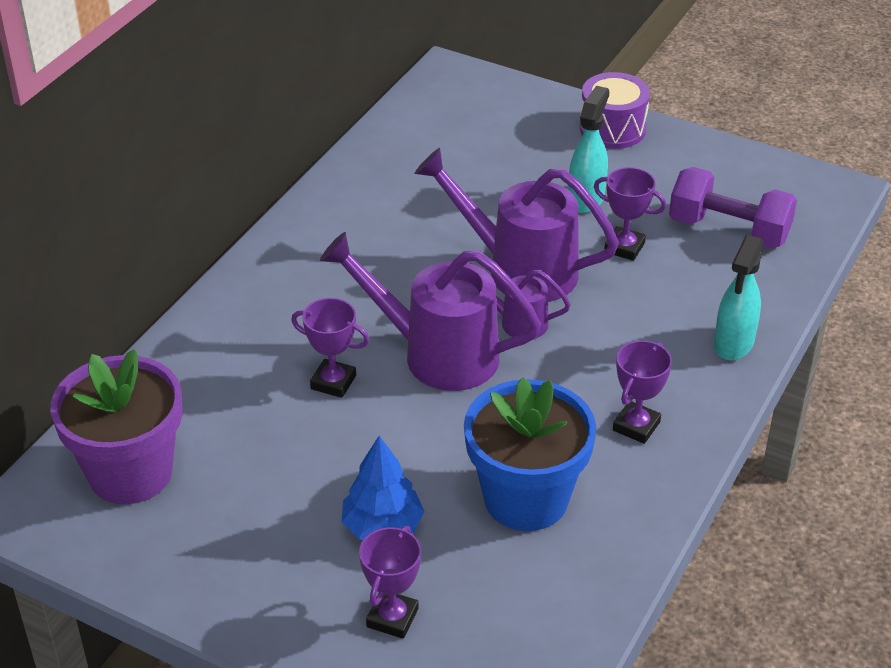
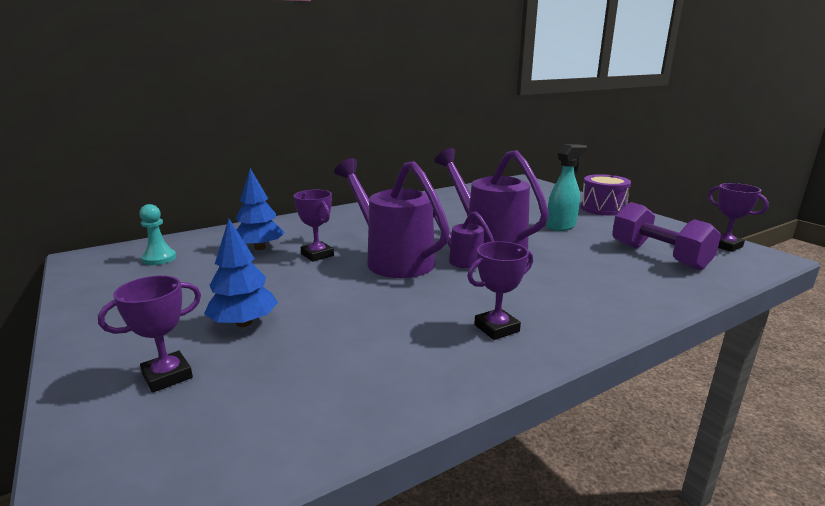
camera: 30 degrees right, 20 degrees down
purple flower pot [50,349,183,504] -> turquoise pawn [139,204,176,265]
blue flower pot [464,378,596,531] -> none
purple trophy [594,167,666,261] -> purple trophy moved to [708,183,769,252]
turquoise spray bottle [714,235,763,360] -> none
none -> blue tree [236,168,285,250]

